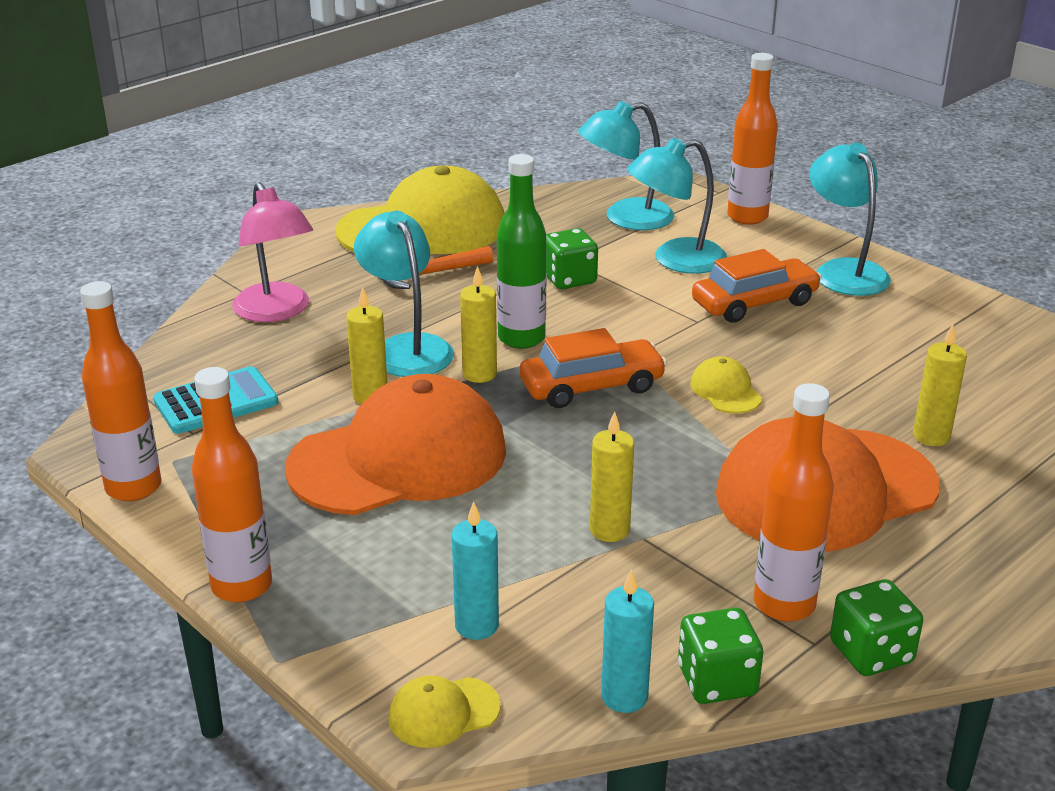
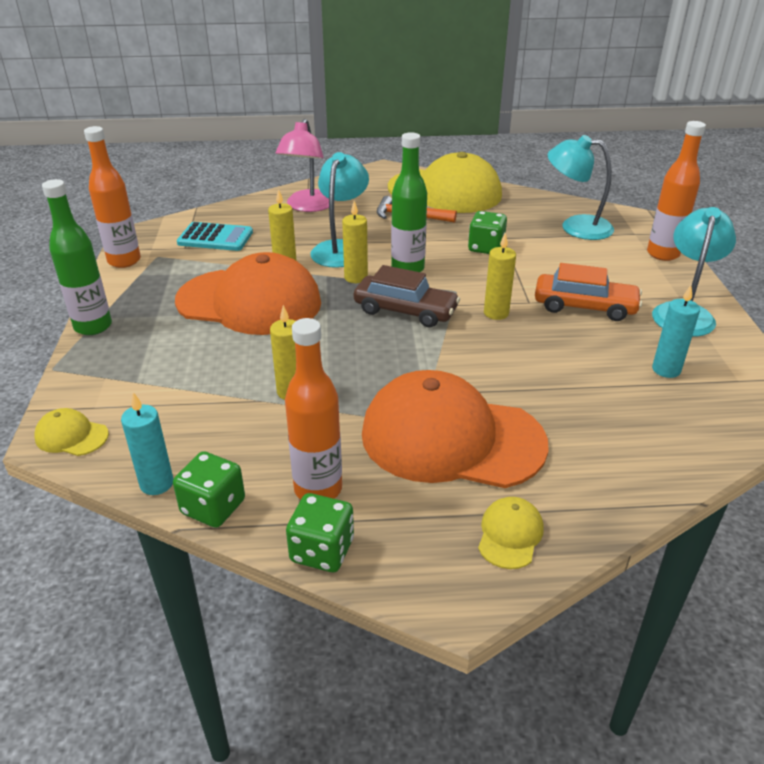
camera: 40 degrees right, 5 degrees up
orange bottle [192,367,272,602] -> green bottle [42,179,112,335]
turquoise candle [452,502,499,640] -> turquoise candle moved to [652,285,700,378]
orange car [520,328,667,408] -> brown car [354,265,460,327]
turquoise lamp [627,138,727,274] -> none
yellow cap [690,356,762,414] -> yellow cap moved to [478,497,544,569]
yellow candle [913,324,967,446] -> yellow candle moved to [484,233,516,320]

